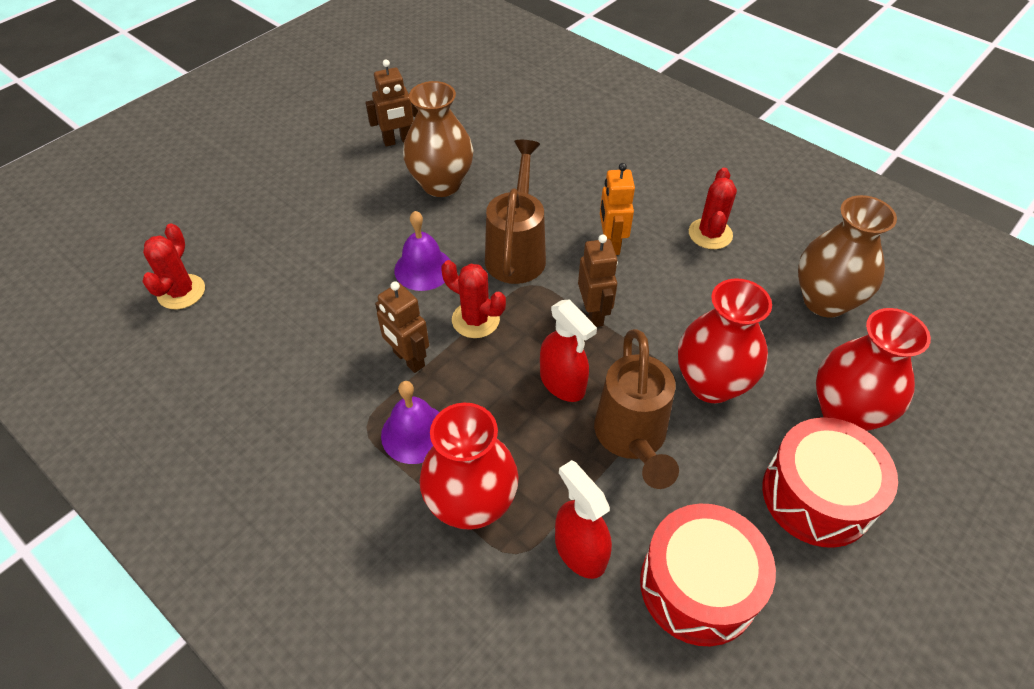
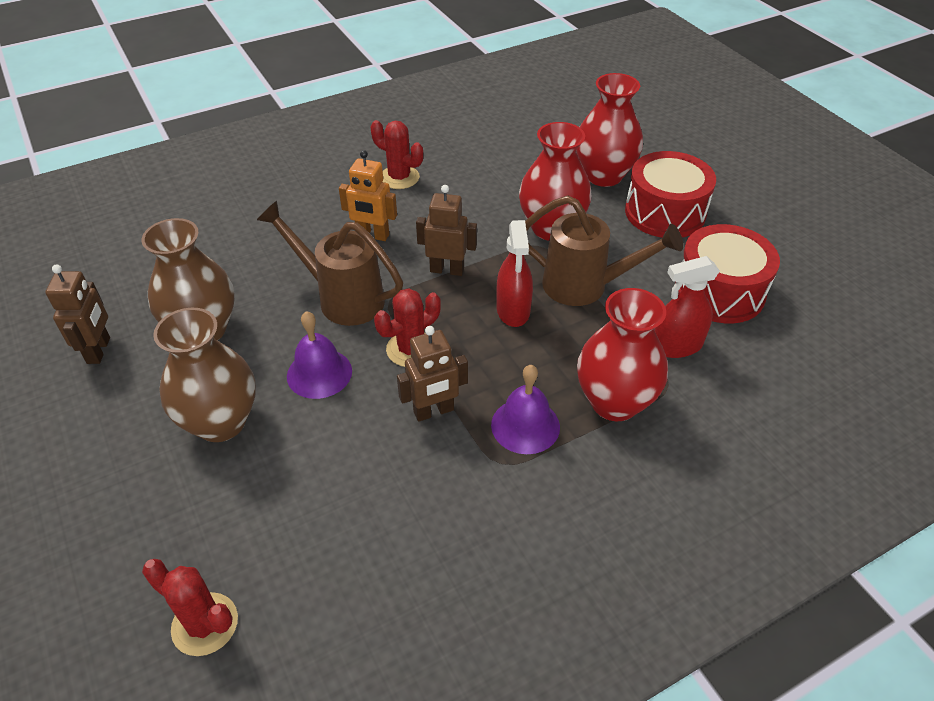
camera: 70 degrees left, 5 degrees down
red spray bottle [540,299,597,402] -> red spray bottle turned 105 degrees clockwise [497,220,533,327]
brown vase [798,195,897,318] -> brown vase moved to [153,308,256,442]

